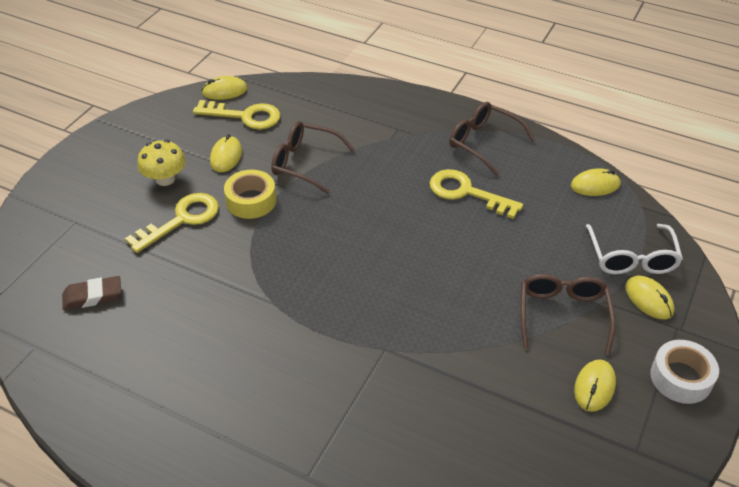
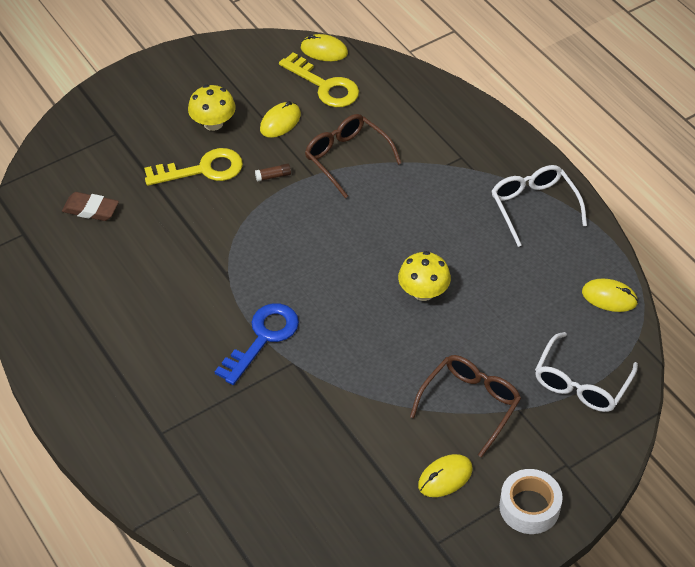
camera: 30 degrees right, 5 degrees up
yellow tape [224,170,276,219] -> brown glue stick [255,163,291,182]
yellow key [429,169,523,219] -> none
brown glasses [449,102,535,176] -> white glasses [491,165,587,247]
yellow mouse [625,276,674,319] -> none
none -> blue key [215,303,299,385]
none -> yellow mushroom [398,251,451,301]

